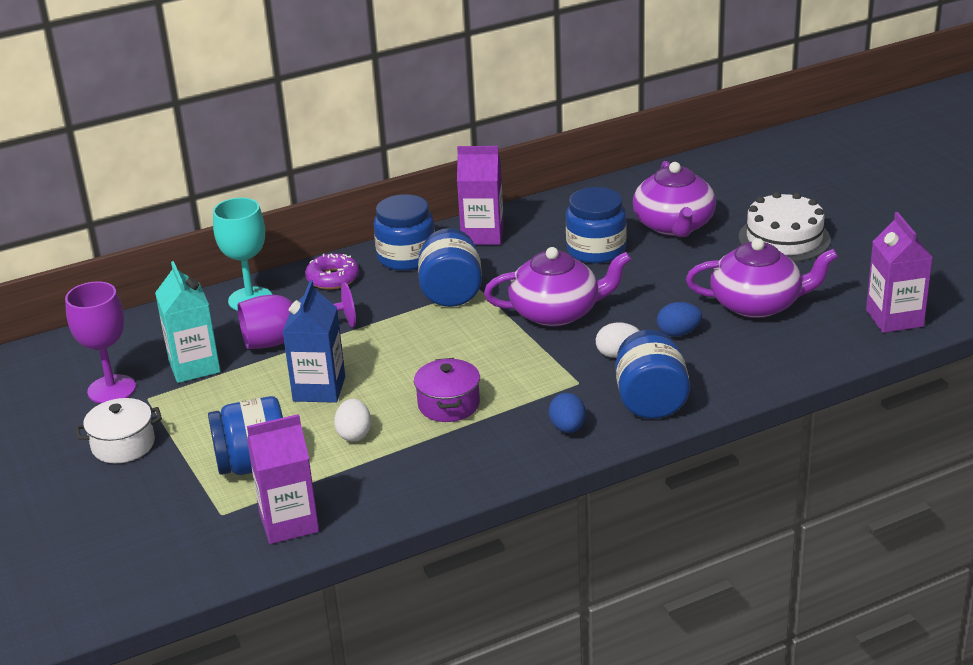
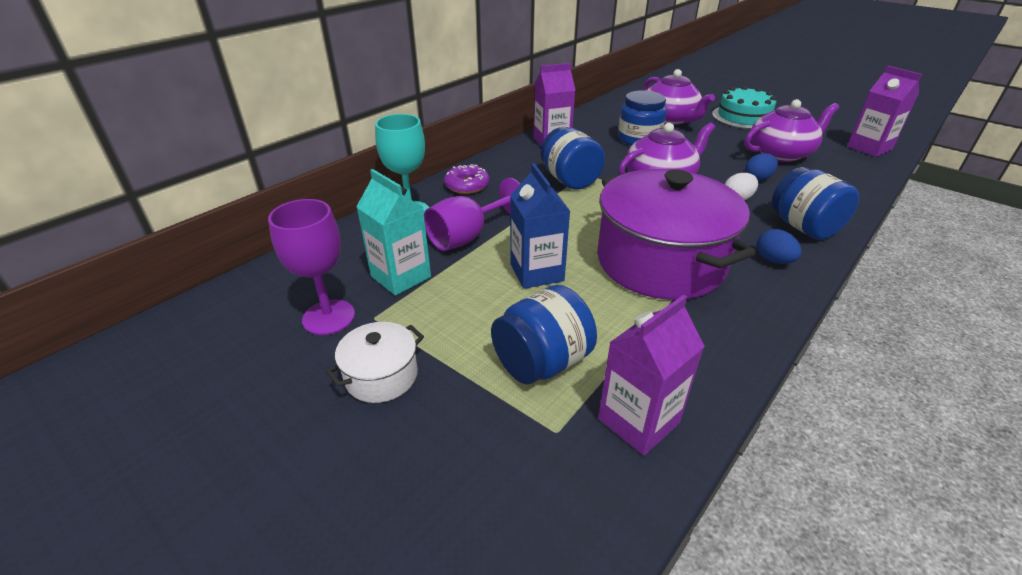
camera: 25 degrees left, 5 degrees up
white egg [334,399,371,441] -> none
blue jar [374,194,435,271] -> none
purple pot [414,358,480,422] -> purple pot [597,169,756,300], size x2.25
white cake [739,192,831,262] -> turquoise cake [712,86,776,129]

